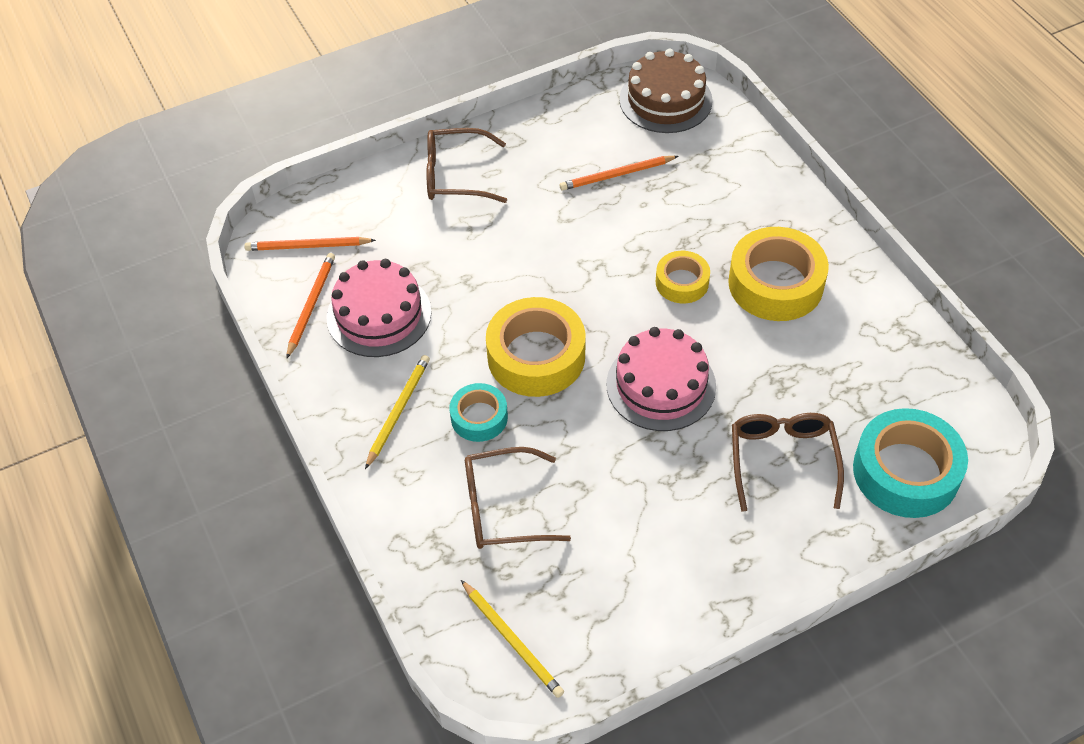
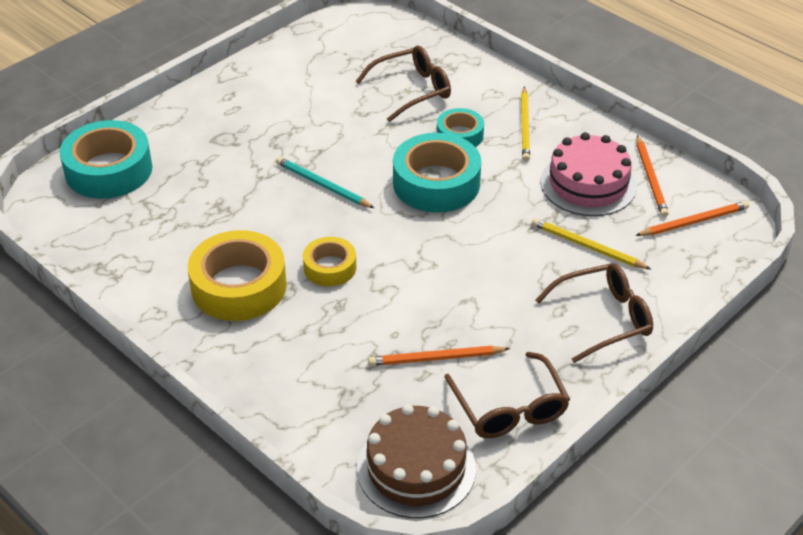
camera: 160 degrees right, 10 degrees down
yellow pencil [461,580,564,698] -> yellow pencil moved to [532,218,651,269]
yellow tape [486,297,586,397] -> turquoise tape [393,133,481,213]
orange pencil [559,156,678,191] -> orange pencil turned 150 degrees counterclockwise [368,346,510,366]
pink cake [606,327,716,431] -> turquoise pencil [276,157,374,208]
brown glasses [732,413,844,512] -> brown glasses moved to [444,352,570,438]

